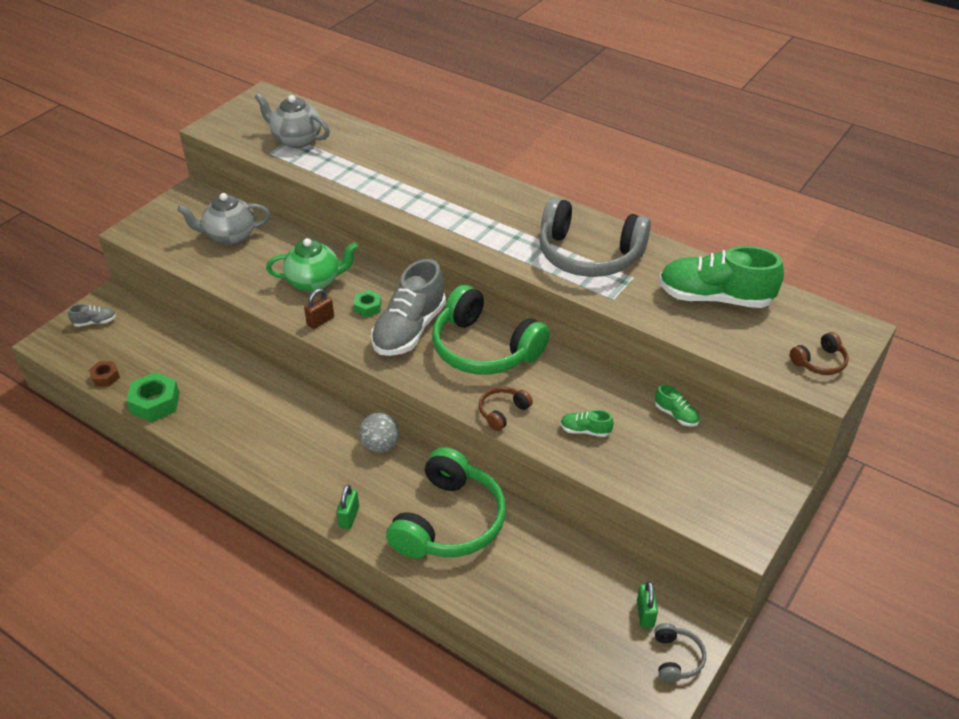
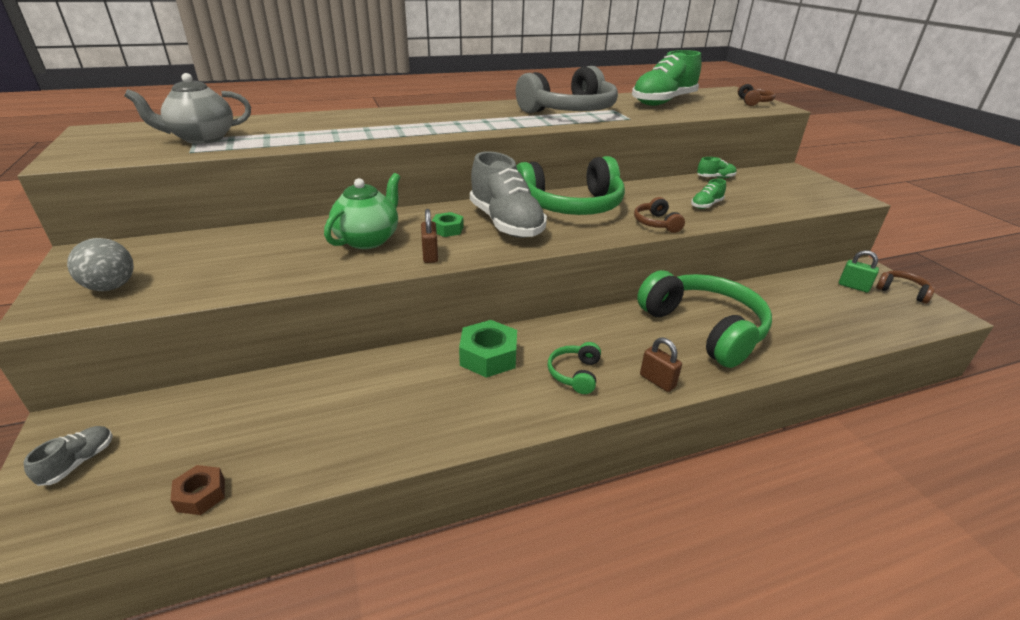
camera: 55 degrees left, 10 degrees down
green nut [126,372,180,422] -> green nut moved to [459,320,517,378]
grey teapot [177,193,270,245] -> none
green padlock [337,485,359,529] -> brown padlock [640,337,682,392]
grey ball [359,413,399,453] -> grey ball moved to [67,238,134,291]
grey headphones [654,623,706,683] -> brown headphones [876,271,935,304]
none -> green headphones [548,342,601,394]

